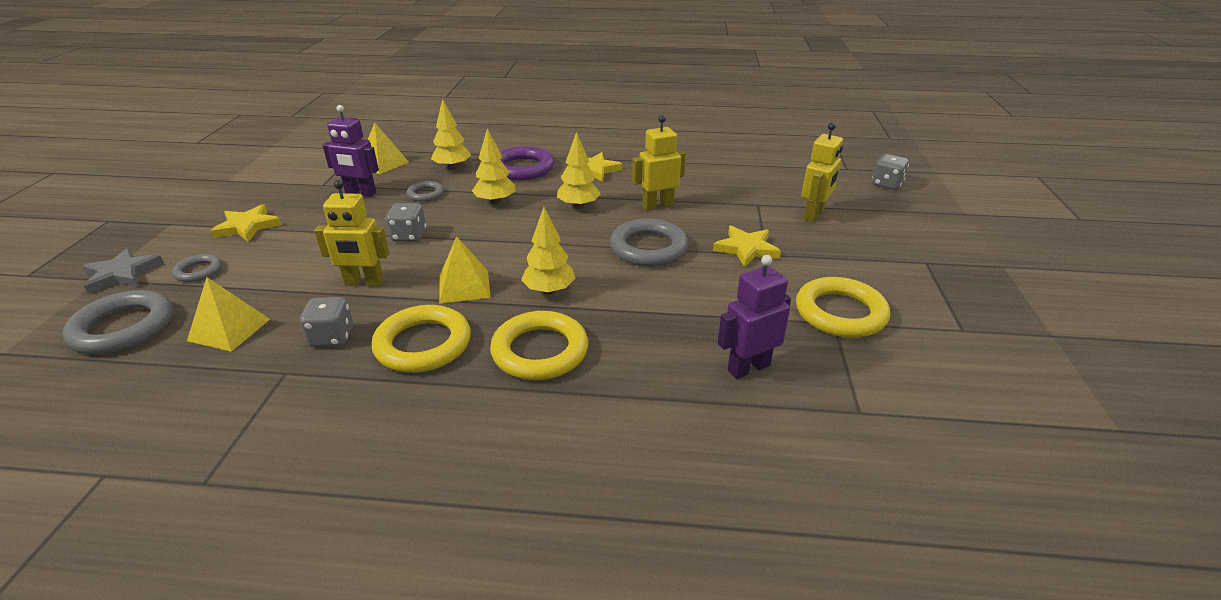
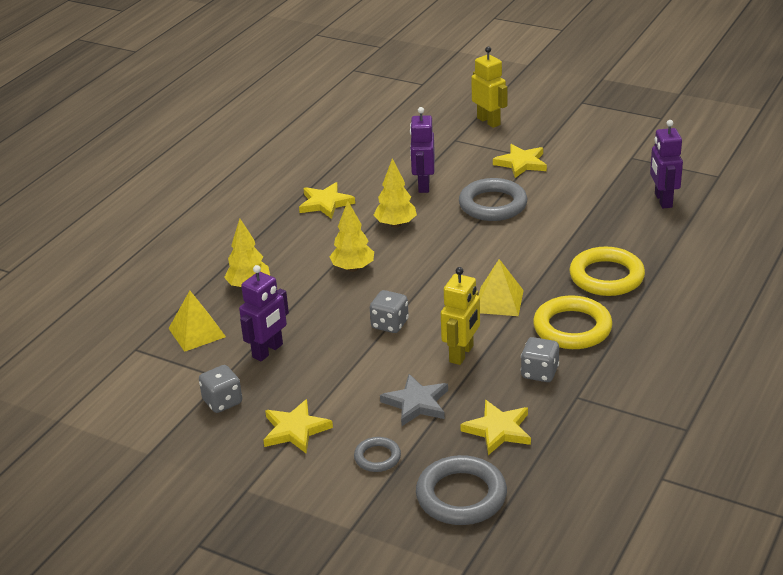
camera: 65 degrees left, 0 degrees up
grey star [83,248,164,294] -> grey star moved to [380,374,448,426]
yellow pyramid [187,277,270,352] -> yellow star [460,400,531,455]
grey ring [407,181,444,202] -> none
purple ring [500,146,554,180] -> none
yellow tree [521,207,576,295] -> none
yellow robot [632,115,686,210] -> purple robot [410,107,435,193]
yellow ring [796,277,890,338] -> none
grey dice [872,154,909,190] -> grey dice moved to [199,365,242,413]

